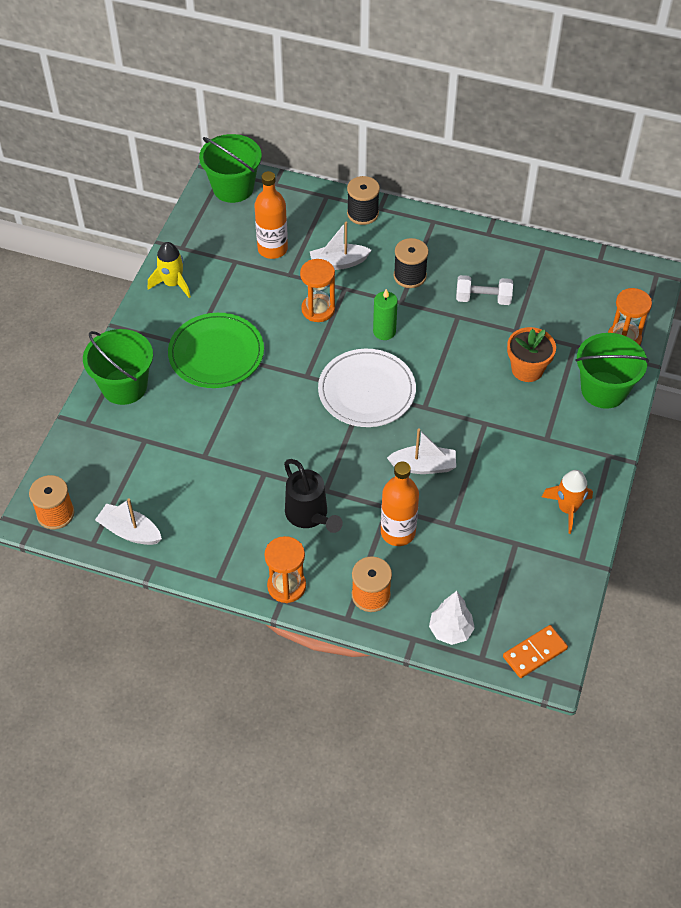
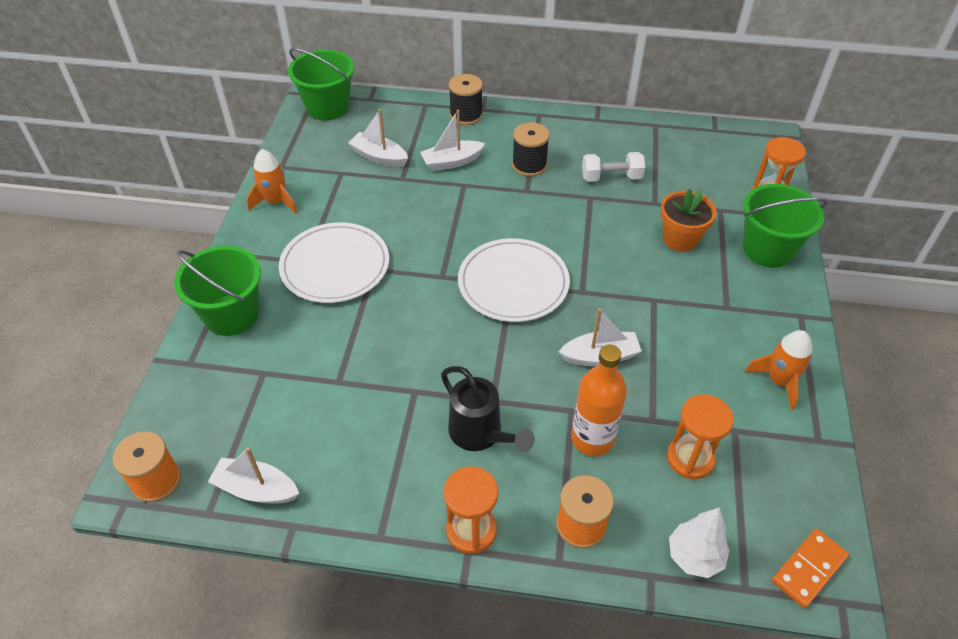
camera: 10 degrees left, 5 degrees down
yellow rocket [148,242,191,298] -> orange rocket [247,149,298,214]
green plate [168,313,264,388] -> white plate [279,222,389,303]
orange bottle [254,171,288,259] -> white boat [348,109,408,167]
orange hourglass [300,259,335,322] -> orange hourglass moved to [667,394,734,479]
green candle [373,289,398,340] -> none

